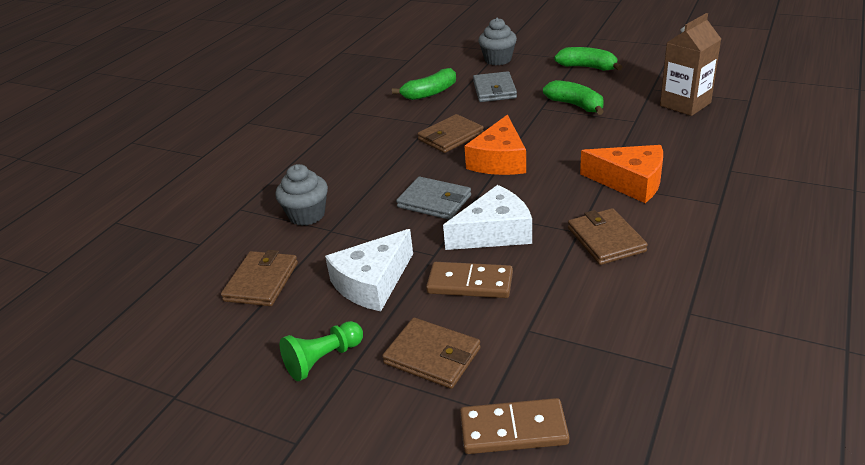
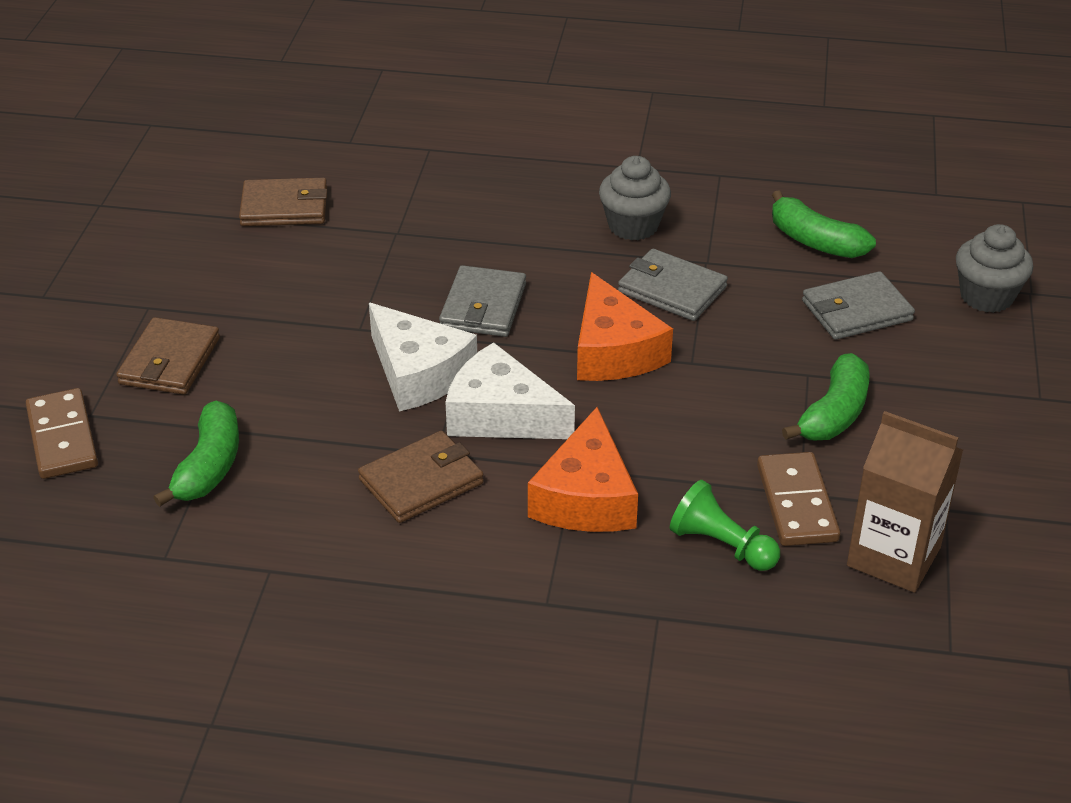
camera: 70 degrees right, 5 degrees up
grey cupcake [275,164,328,226] -> grey cupcake moved to [599,156,671,240]
green pawn [280,321,363,381] -> green pawn moved to [670,480,780,571]
white cheese [325,229,413,311] -> white cheese moved to [445,342,575,439]
brown wallet [418,114,484,153] -> grey wallet [618,249,728,321]
brown domino [426,262,513,298] -> brown domino moved to [757,452,840,546]
orange cheese [465,115,526,175] -> orange cheese turned 105 degrees counterclockwise [577,272,673,381]
green banana [554,47,622,71] -> green banana moved to [153,401,239,507]

